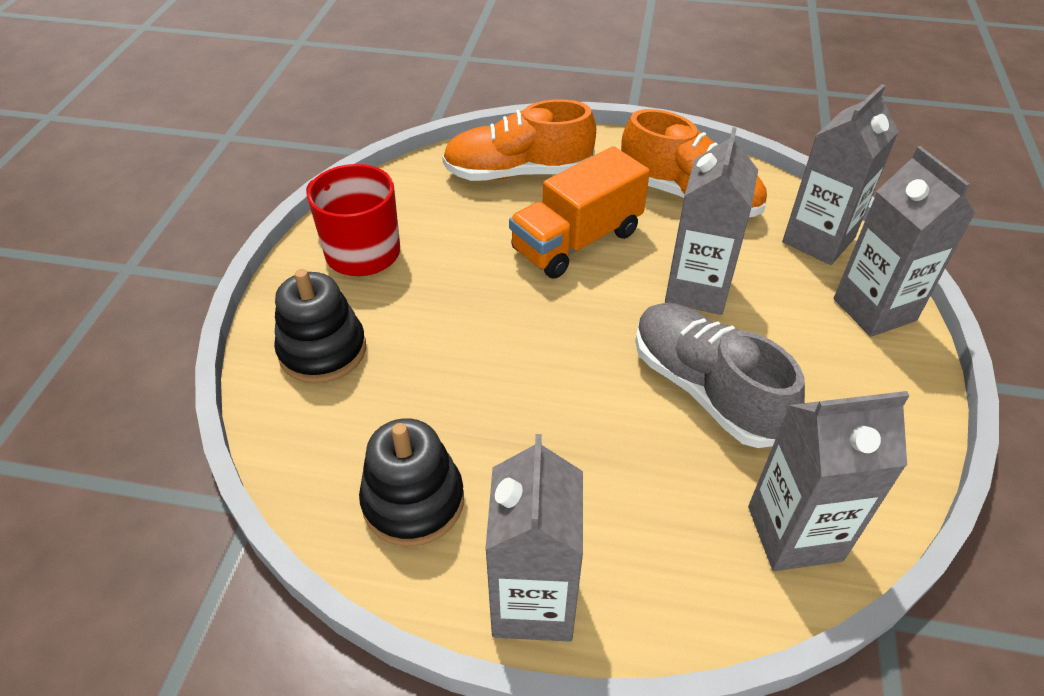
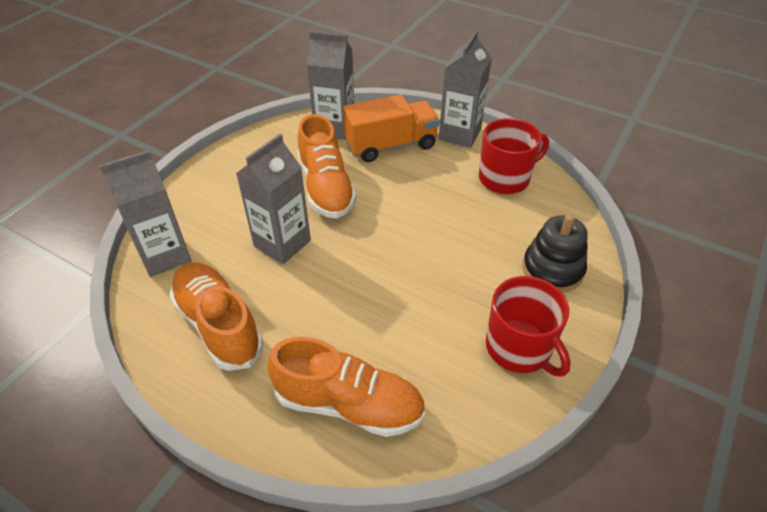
camera: 160 degrees left, 0 degrees up
black stacking toy [359,418,464,546] -> red mug [479,118,549,194]
orange truck [509,146,650,279] -> orange truck moved to [343,94,440,162]
grey shoe [635,303,805,448] -> orange shoe [298,114,357,219]
grey carton [834,146,976,337] -> none

